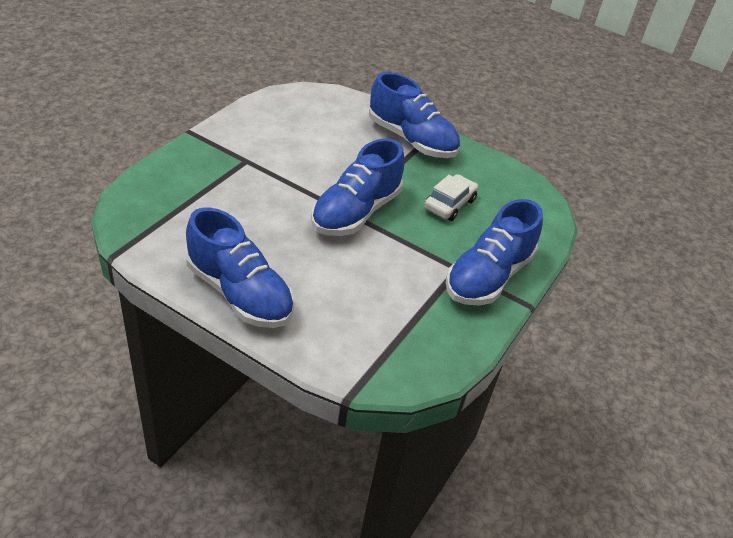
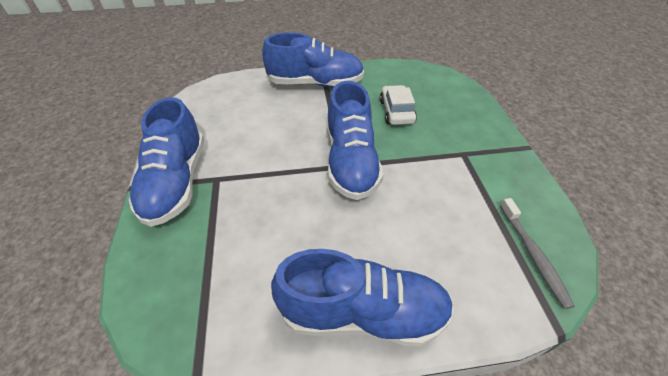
camera: 35 degrees left, 5 degrees up
blue shoe [446,199,543,306] -> blue shoe moved to [129,97,204,227]
none -> grey toothbrush [500,198,575,309]

